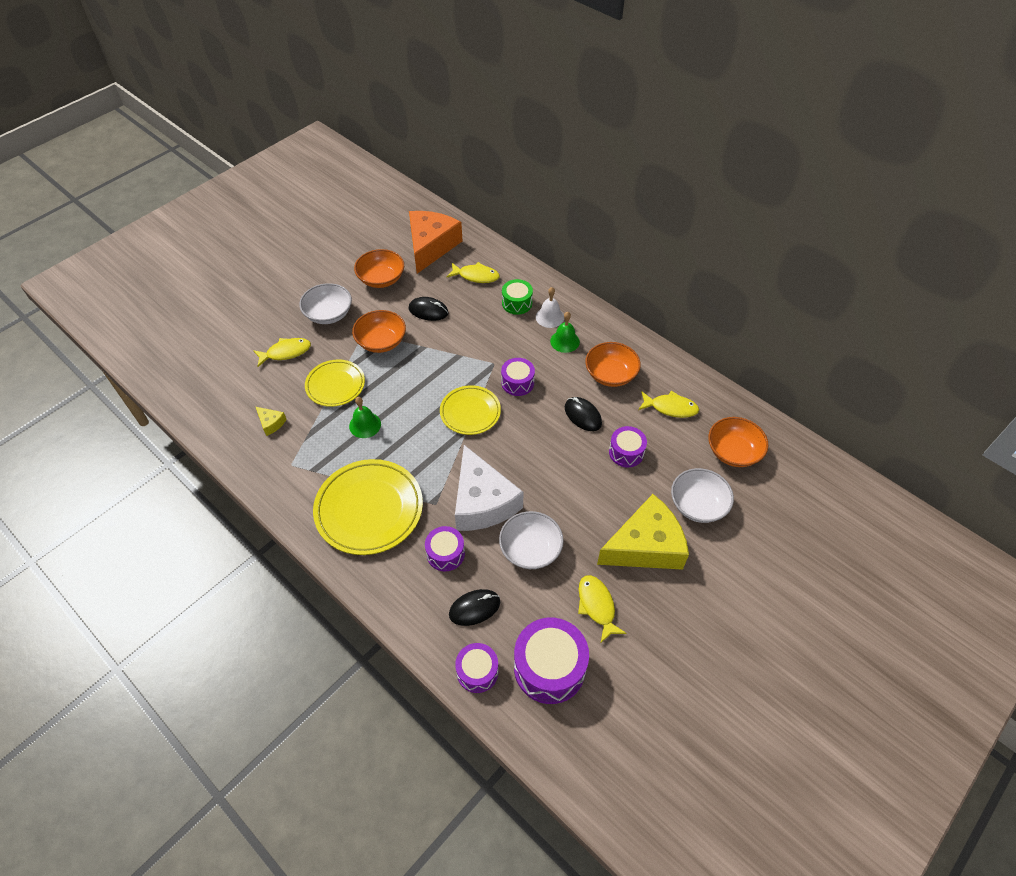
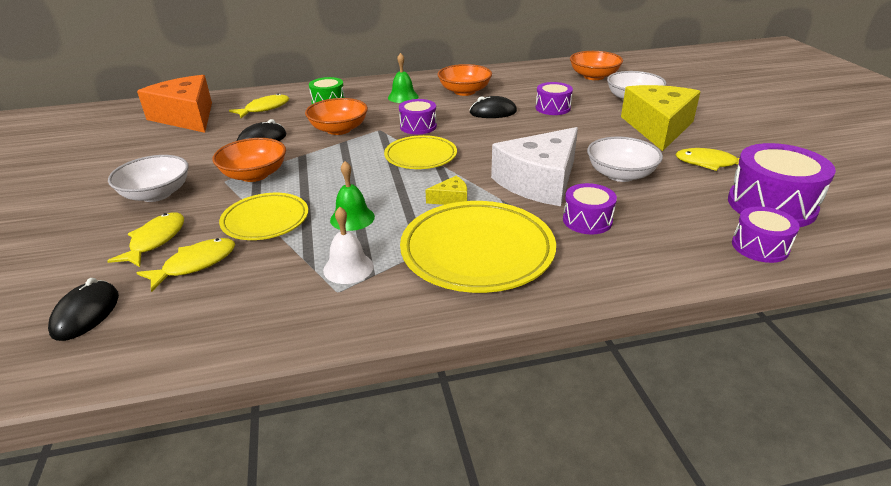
camera: 55 degrees left, 20 degrees down
yellow cheese [256,407,287,436] -> yellow cheese moved to [426,176,467,205]
orange bowl [354,249,404,288] -> orange bowl moved to [305,98,368,135]
black mouse [449,589,500,626] -> black mouse moved to [48,278,119,341]
white cheese [455,445,524,531] -> white cheese turned 120 degrees clockwise [491,127,578,206]
white bell [536,287,564,328] -> white bell moved to [323,207,374,284]
yellow fish [639,391,699,418] -> yellow fish moved to [136,238,235,292]

